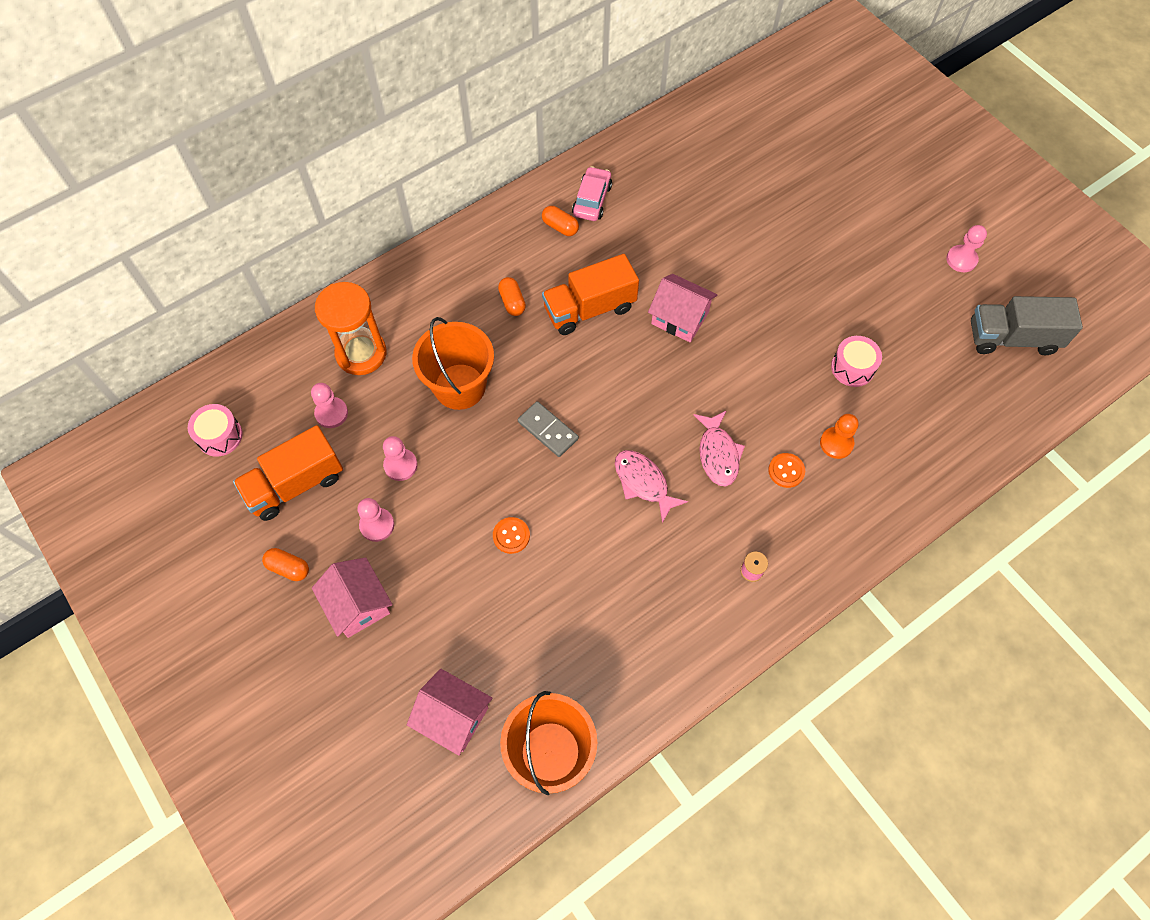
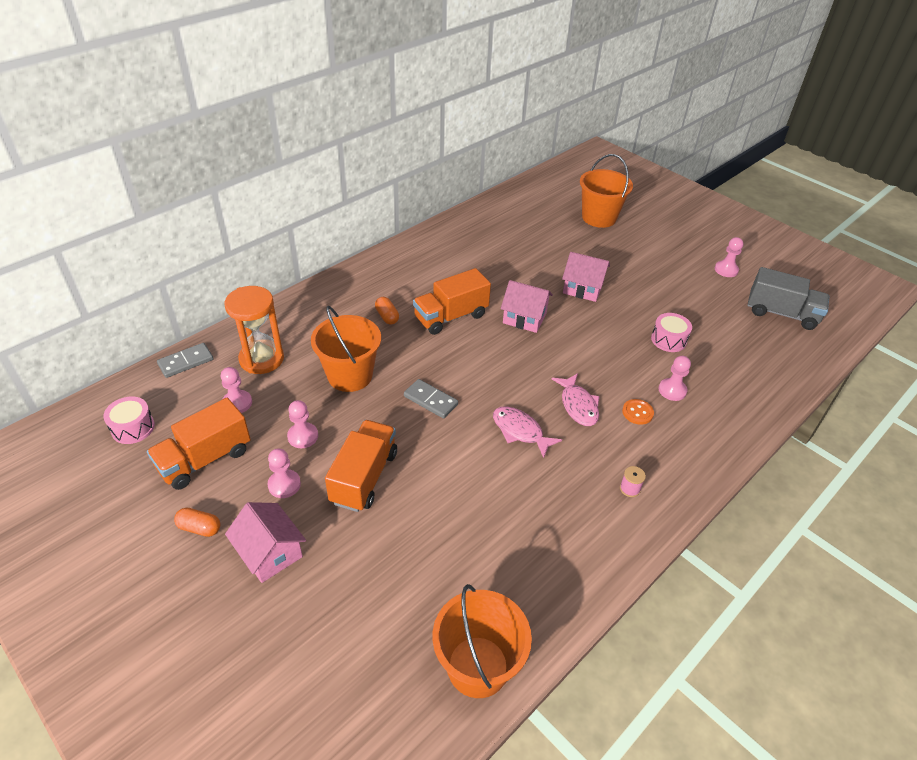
camera: 10 degrees left, 20 degrees down
pink house [407,669,492,756] -> pink house moved to [562,252,610,302]
orange button [493,517,530,554] -> none
orange capsule [542,206,579,236] -> none
pink car [572,166,612,221] -> none
orange pawn [820,414,858,459] -> pink pawn [659,356,691,401]
grey truck [971,296,1083,355] -> grey truck turned 150 degrees counterclockwise [747,267,829,330]
none -> grey domino [157,343,213,378]
none -> orange truck [325,420,397,512]
none -> orange bucket [580,154,633,228]

